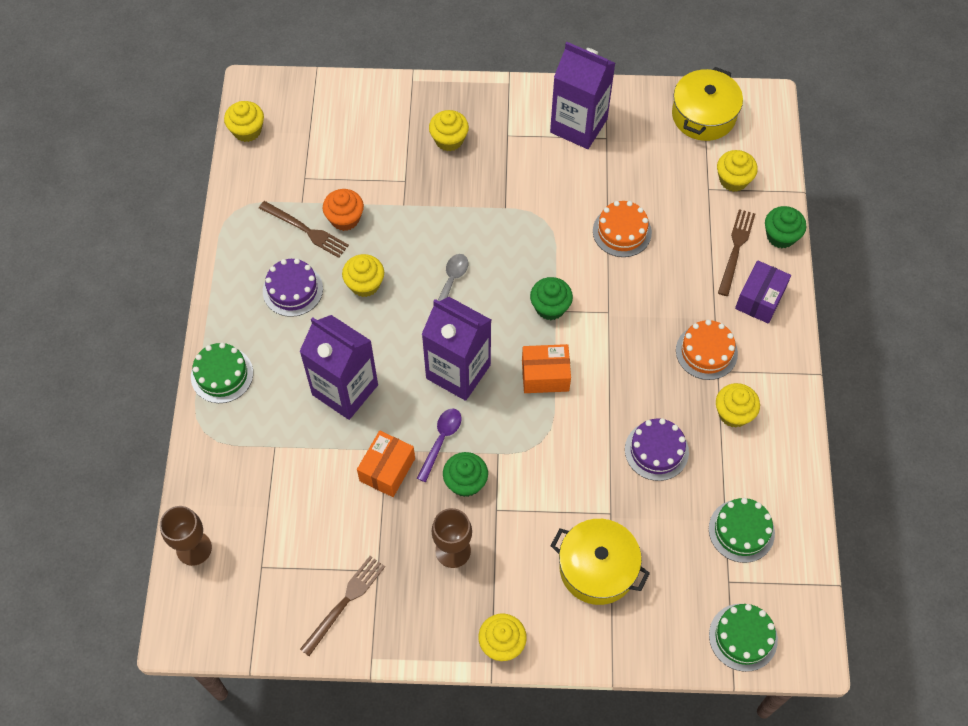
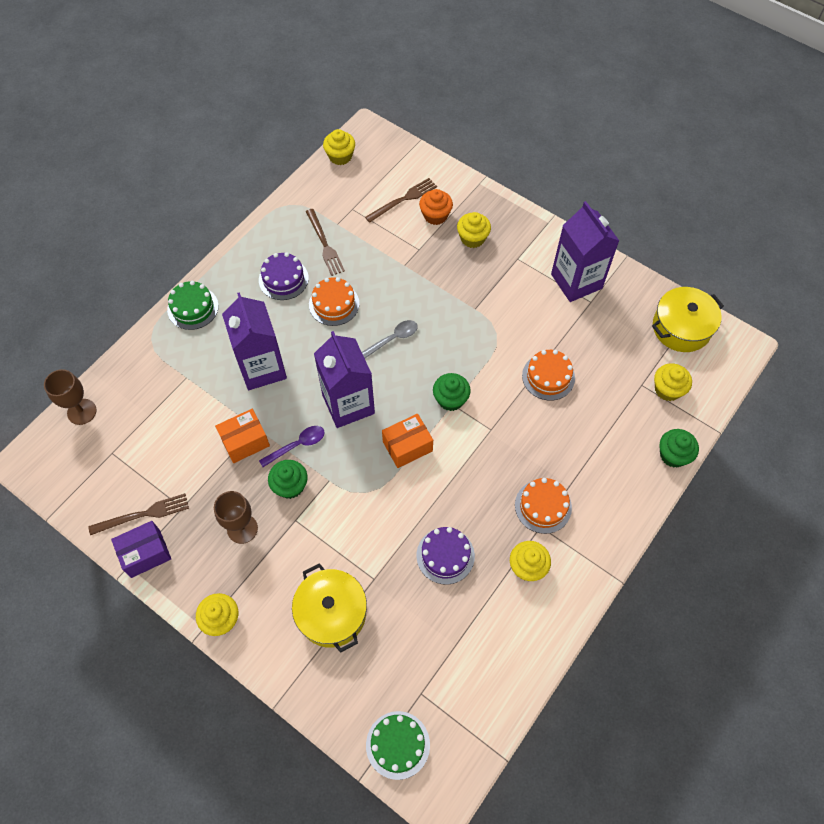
camera: 35 degrees right, 0 degrees up
orange cupcake [323,189,364,231] -> orange cupcake moved to [419,189,453,225]
yellow cupcake [342,254,384,297] -> orange cake [309,277,359,326]
orange box [522,344,571,393] -> orange box turned 60 degrees counterclockwise [382,414,433,468]
green cake [709,498,775,563] -> none
brown fork [718,209,755,296] -> brown fork moved to [365,178,437,223]
purple box [735,260,791,324] -> purple box moved to [111,521,171,578]

